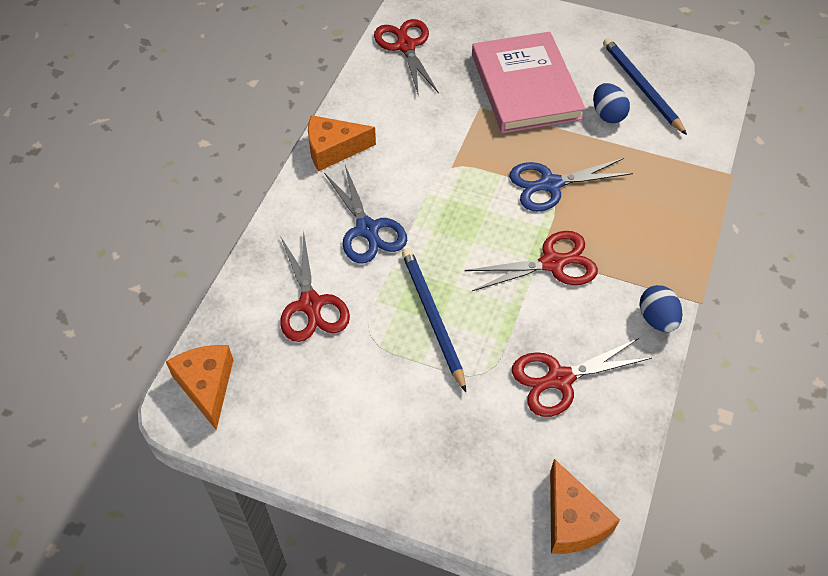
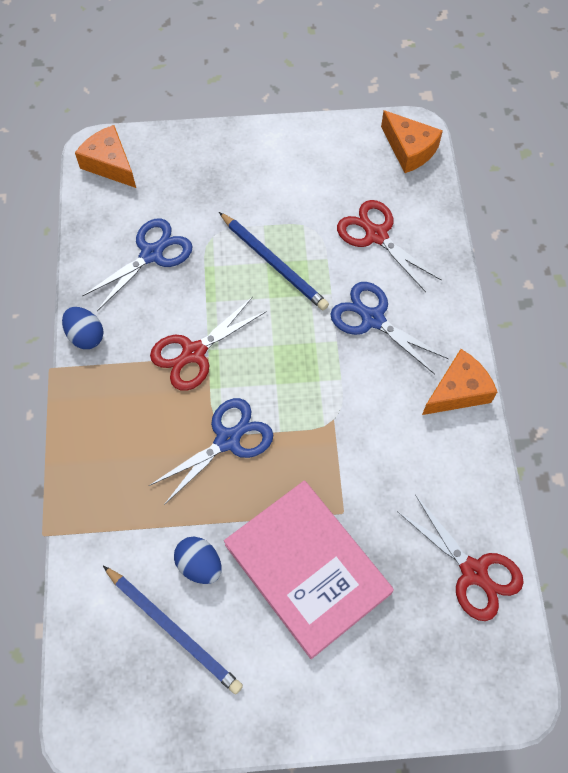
camera: 155 degrees right, 10 degrees up
red scissors [512,338,652,417] -> blue scissors [82,218,193,311]

